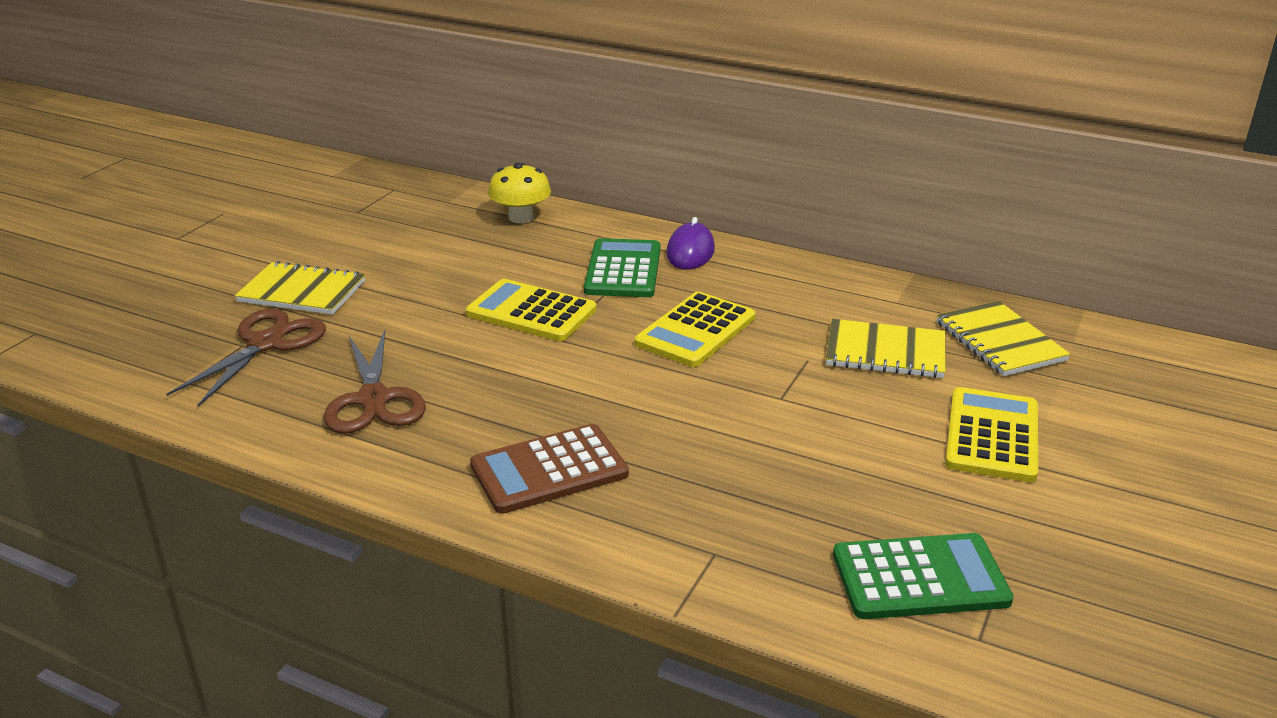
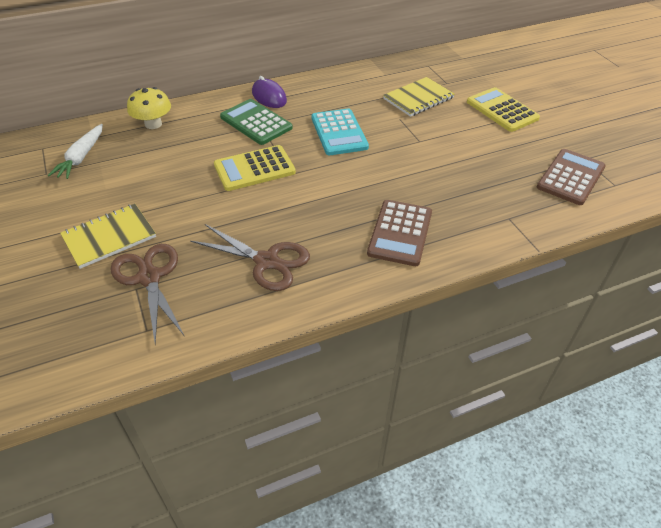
camera: 50 degrees left, 15 degrees up
yellow calculator [634,291,756,367] -> turquoise calculator [311,109,369,155]
green calculator [833,533,1014,619] -> brown calculator [537,149,606,205]
yellow notebook [936,301,1070,376] -> none
none -> white carrot [48,124,103,179]

